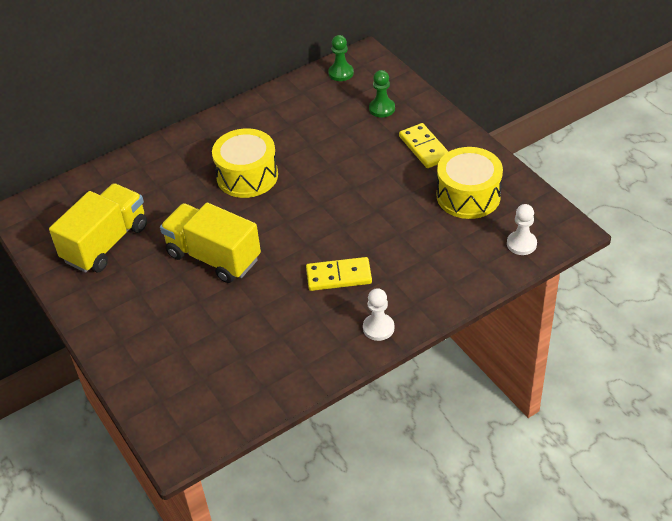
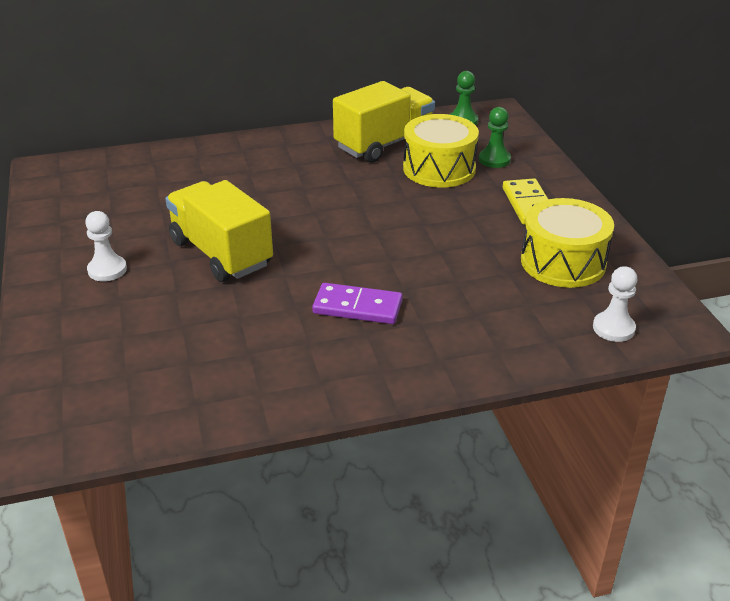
camera: 15 degrees right, 10 degrees down
yellow truck [49,183,147,273] -> yellow truck moved to [333,81,435,163]
yellow drum [212,128,278,198] -> yellow drum moved to [403,114,479,188]
yellow domino [306,257,372,291] -> purple domino [312,283,403,324]
white pawn [363,288,394,341] -> white pawn moved to [85,211,127,281]

